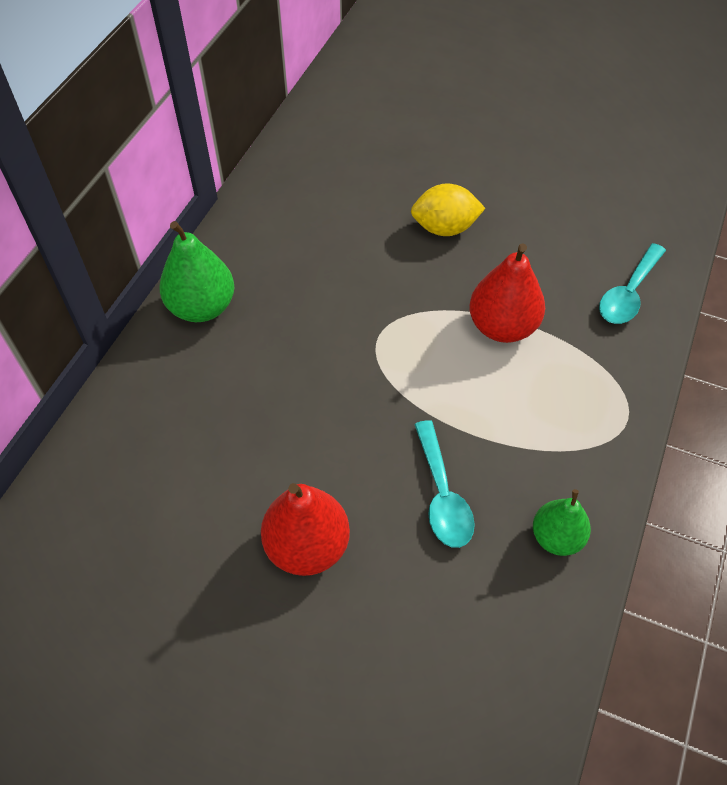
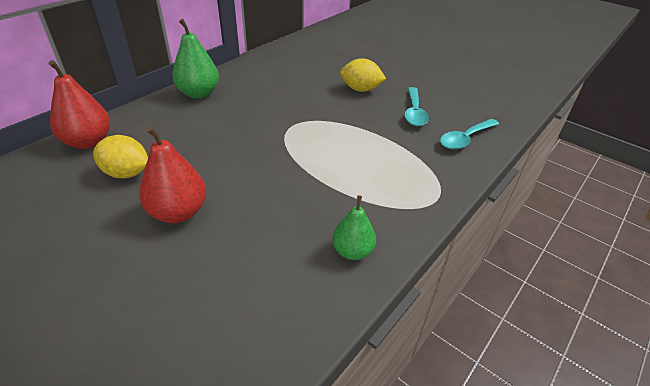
camera: 15 degrees right, 15 degrees down
turquoise spoon [414,420,475,548] -> turquoise spoon moved to [404,87,429,126]
red pear [469,243,545,343] -> red pear moved to [48,60,110,149]
none -> yellow lemon [93,135,148,178]

